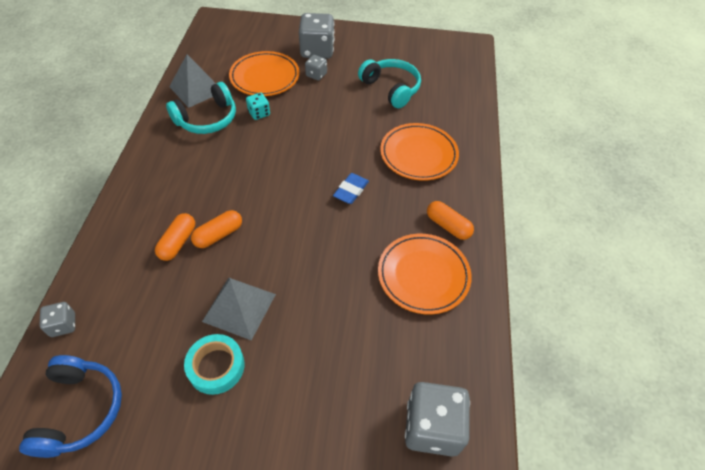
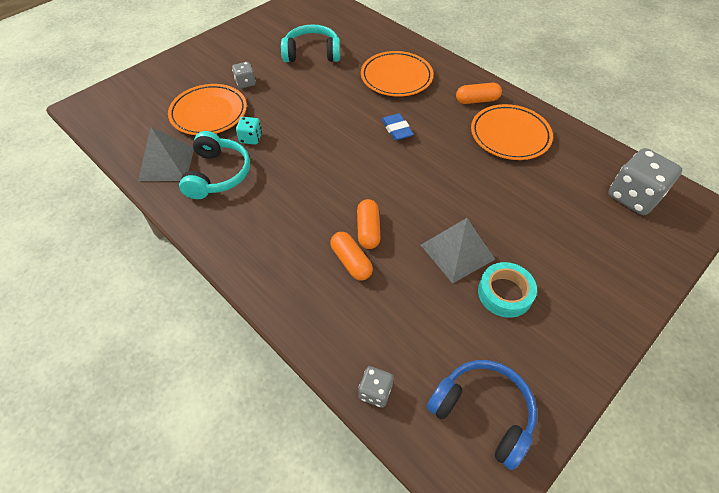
camera: 50 degrees left, 0 degrees up
grey dice [299,13,334,59] -> none

